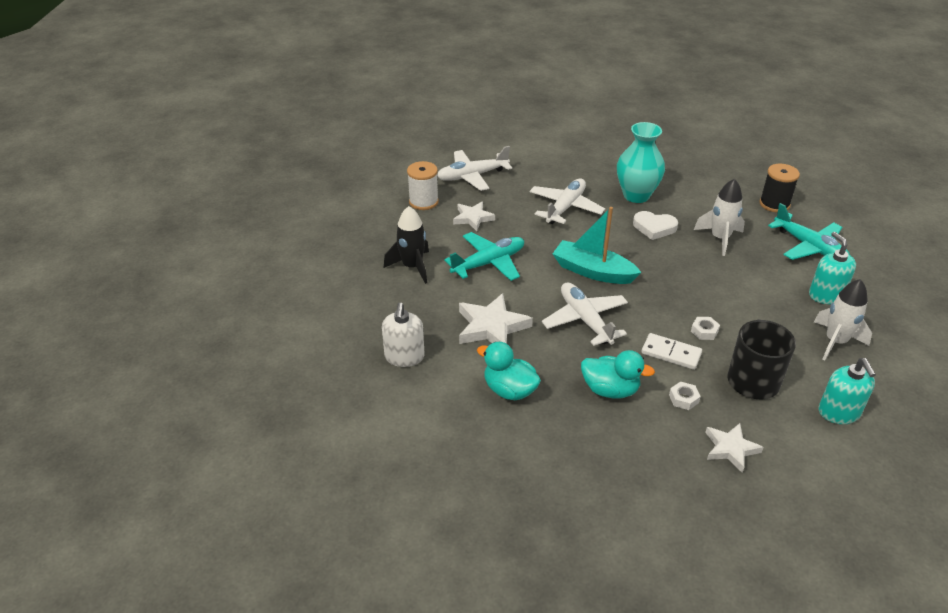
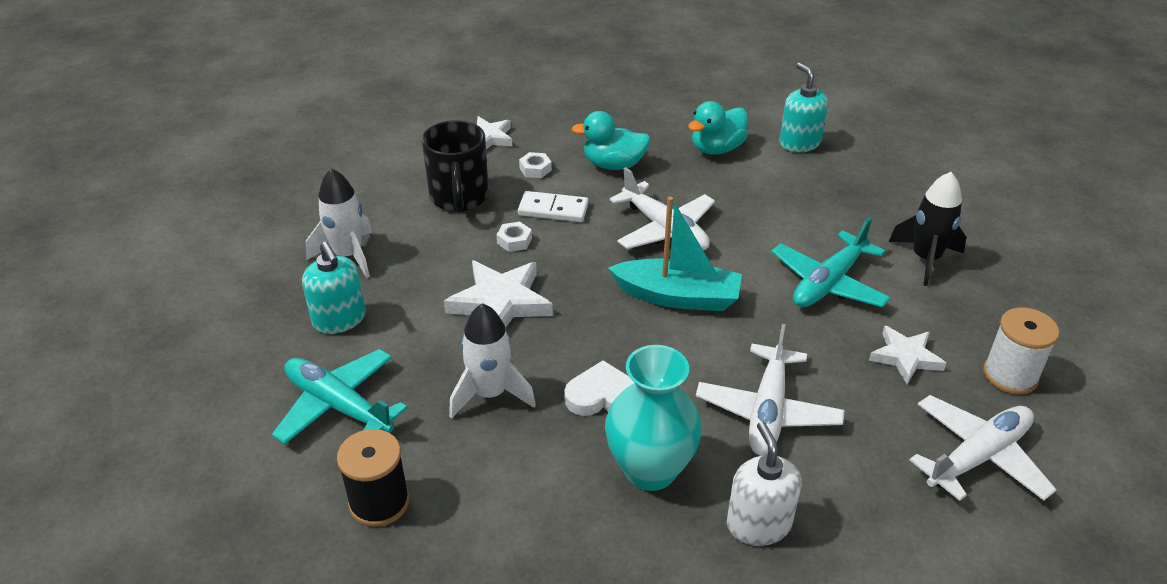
camera: 165 degrees right, 0 degrees up
white soap dispenser [382,303,425,367] -> white soap dispenser moved to [727,421,802,546]
white star [459,293,533,344] -> white star moved to [444,260,553,328]
turquoise duck [477,342,541,400] -> turquoise duck turned 120 degrees clockwise [688,101,748,155]
turquoise soap dispenser [819,358,876,424] -> turquoise soap dispenser moved to [779,63,828,152]

